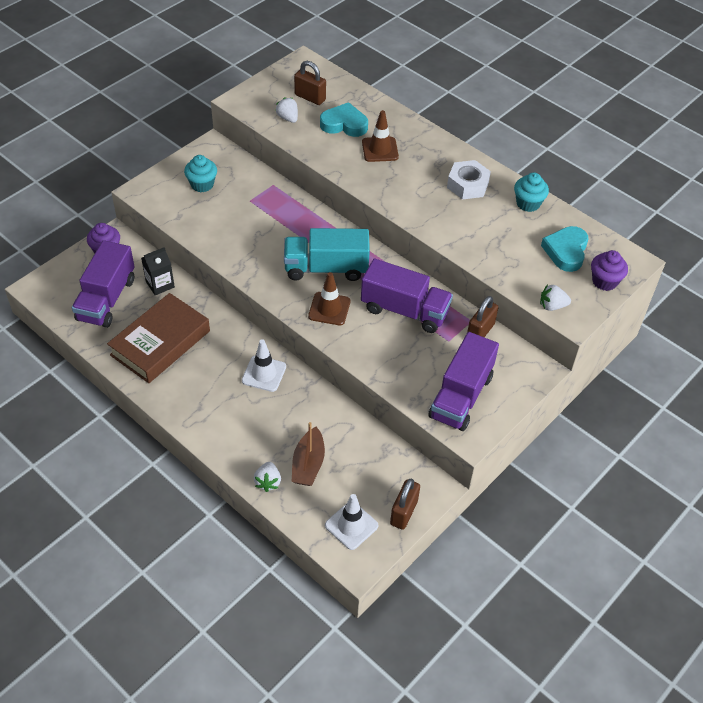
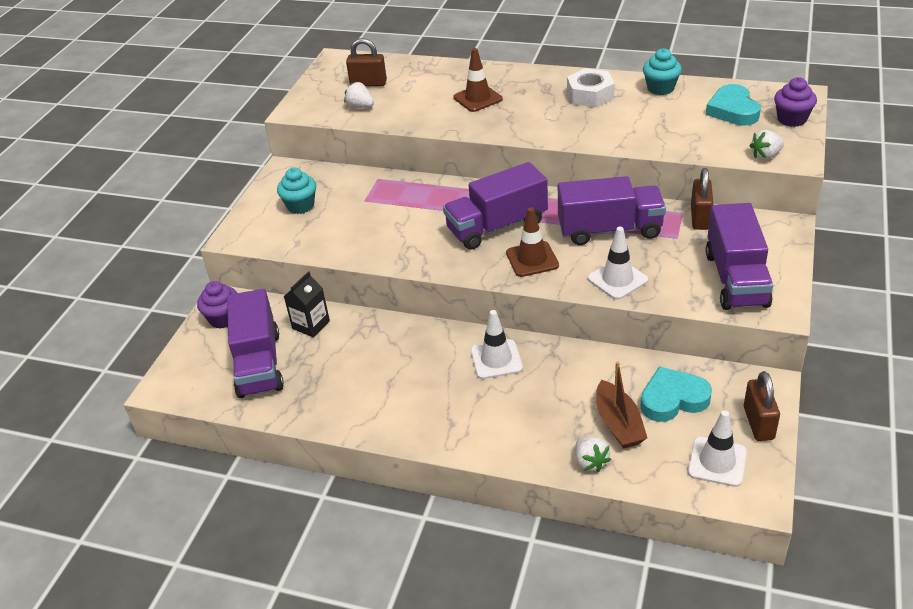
camera: 20 degrees left, 10 degrees down
brown book [107,293,210,383] -> none
turquoise truck [284,228,370,281] -> purple truck [443,162,548,250]
turquoise heart [320,102,368,137] -> turquoise heart moved to [640,366,712,422]
none -> white traffic cone [588,227,648,300]

